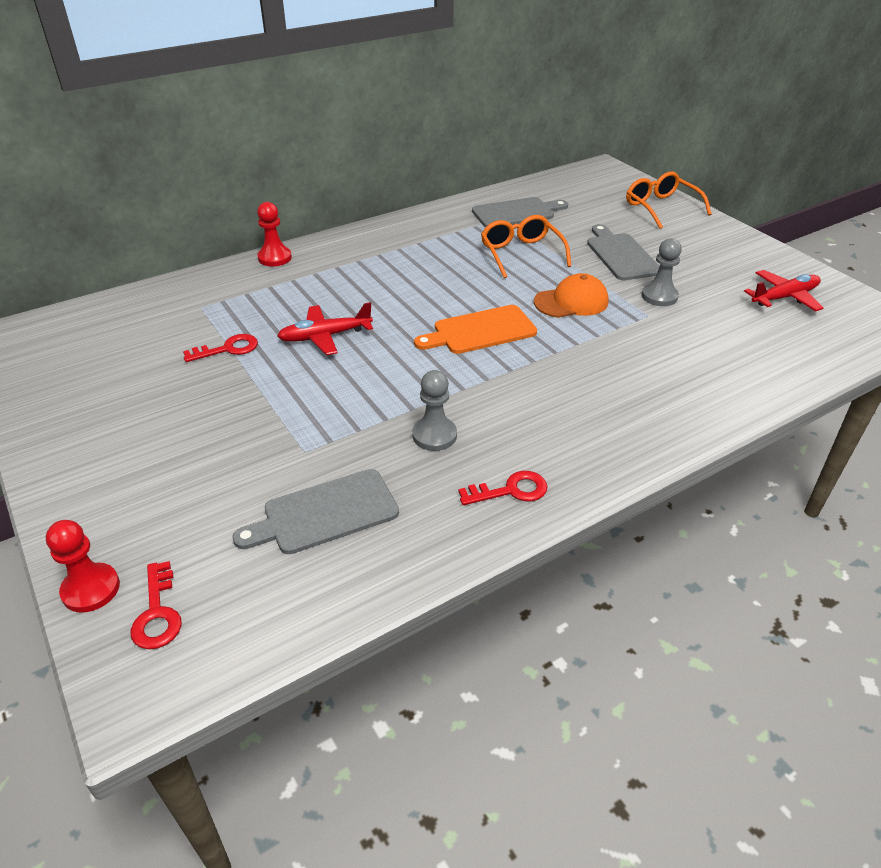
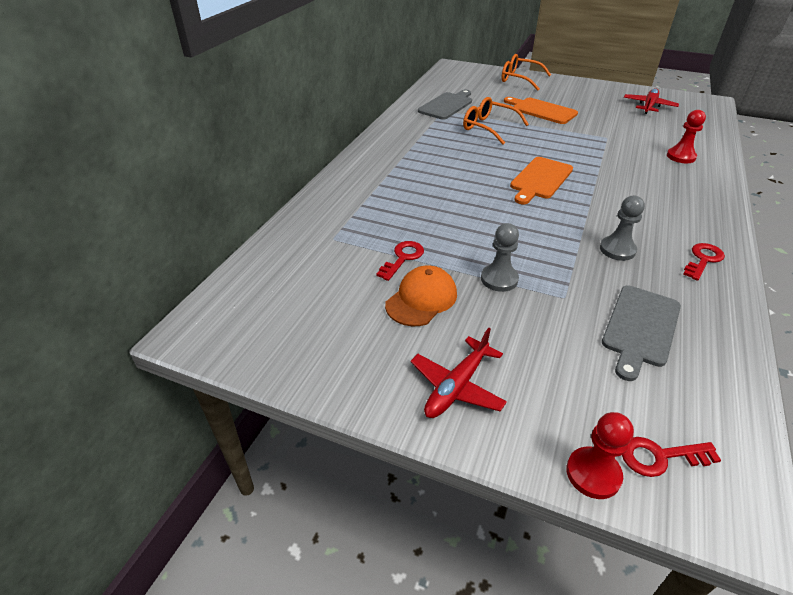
camera: 35 degrees left, 0 degrees up
red key [131,561,182,649] -> red key turned 135 degrees clockwise [622,437,721,477]
red pawn [257,202,292,266] -> red pawn moved to [667,110,706,163]
red plane [277,302,373,355] -> red plane moved to [411,328,507,418]
orange cap [534,273,608,318] -> orange cap moved to [385,266,457,326]
grey cutting board [587,224,660,280] -> orange cutting board [504,97,578,124]
grey pawn [641,238,682,306] -> grey pawn moved to [481,223,519,292]

